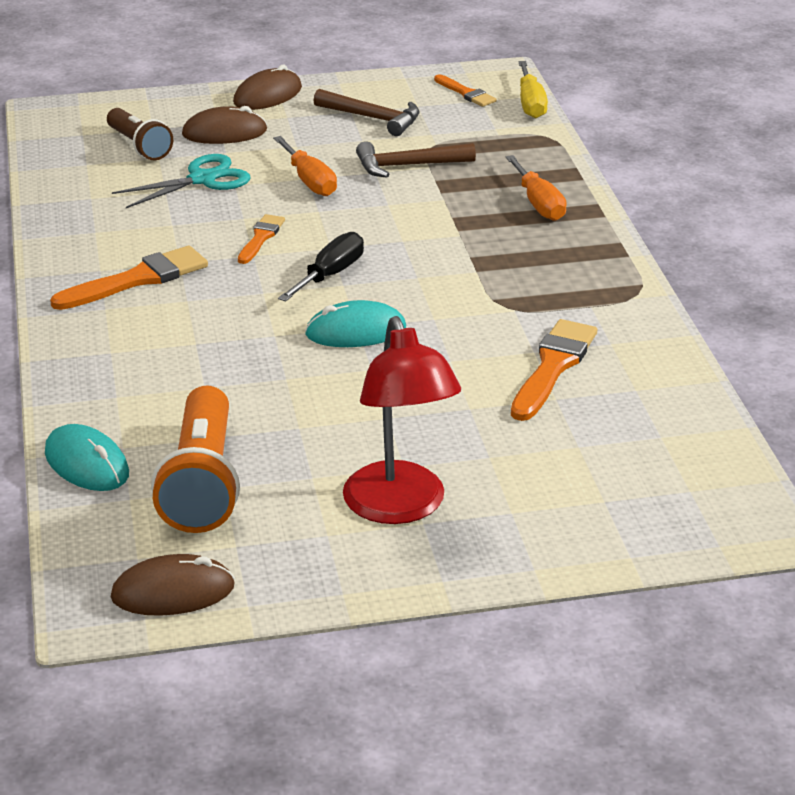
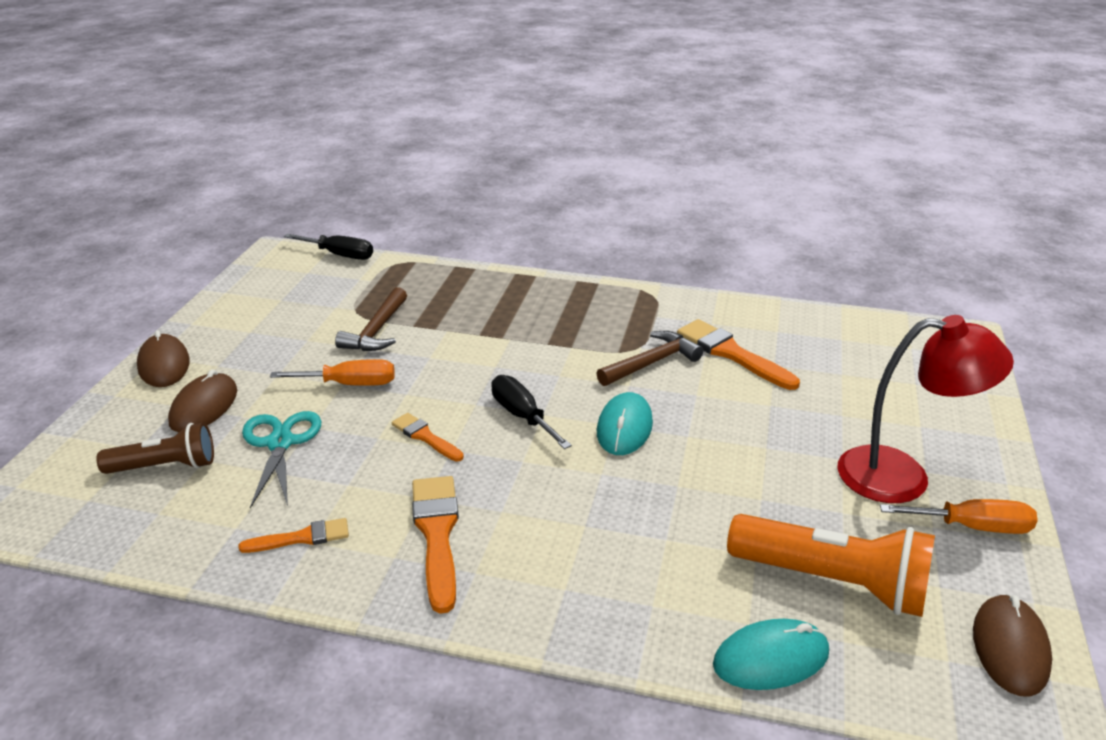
camera: 65 degrees left, 0 degrees up
brown hammer [313,89,420,136] -> brown hammer moved to [596,331,703,386]
orange brush [434,74,497,107] -> orange brush moved to [238,518,349,553]
orange screwdriver [506,155,567,221] -> orange screwdriver moved to [880,499,1038,534]
yellow screwdriver [518,61,548,118] -> black screwdriver [284,234,373,260]

